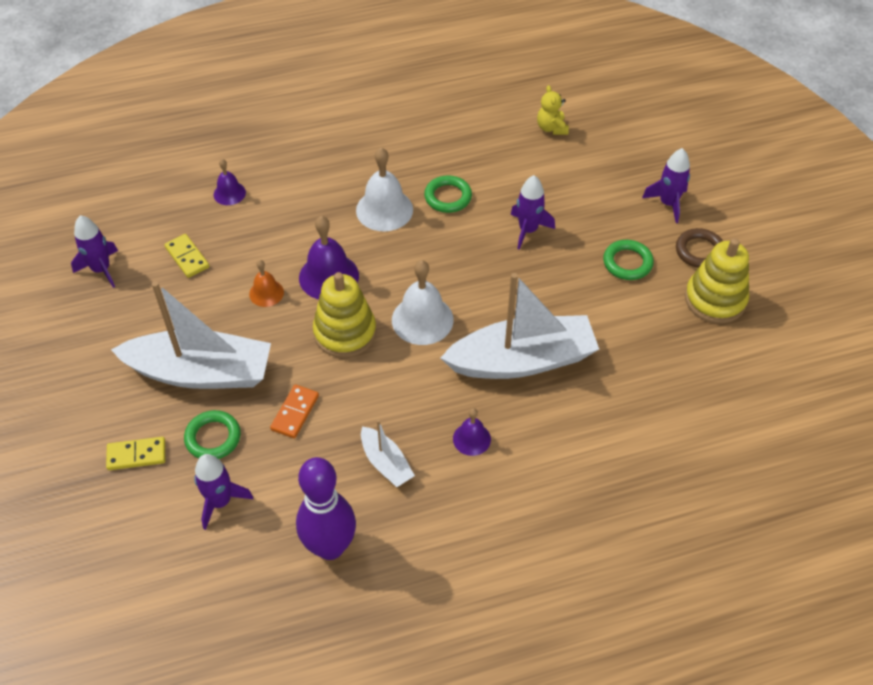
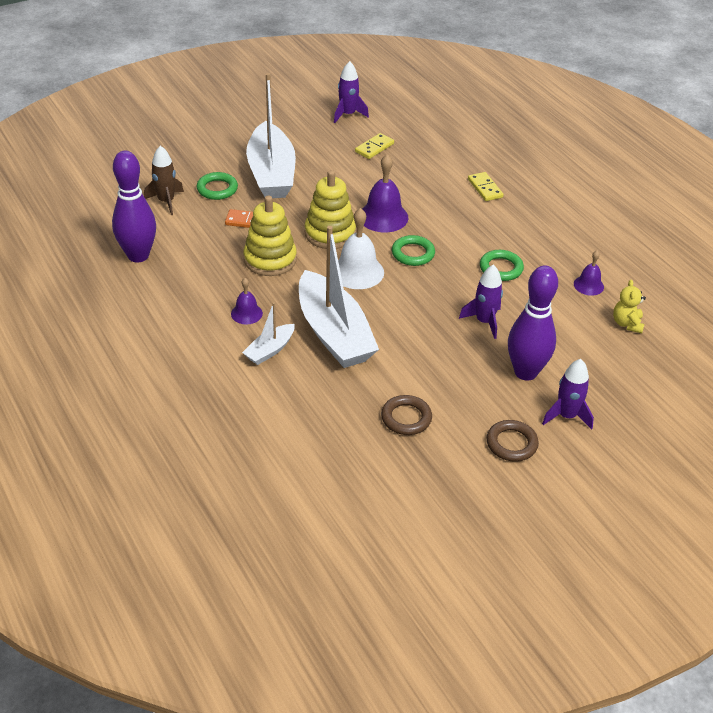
camera: 75 degrees right, 10 degrees down
yellow domino [106,437,165,470] -> yellow domino moved to [468,172,504,201]
purple rocket [194,454,253,530] -> brown rocket [144,146,184,215]
purple bell [214,159,246,205] -> purple bell moved to [574,251,604,296]
orange bell [249,260,284,307] -> none
white bell [356,148,413,231] -> none
white boat [361,420,415,487] -> white boat moved to [242,302,295,365]
yellow teddy bear [537,85,569,135] -> yellow teddy bear turned 60 degrees counterclockwise [613,280,646,333]
green ring [603,240,654,280] -> green ring moved to [392,235,435,266]
yellow stacking toy [685,238,749,323] -> yellow stacking toy moved to [244,195,297,276]
none -> brown ring [381,395,432,435]
none -> purple bowling pin [508,265,558,381]

